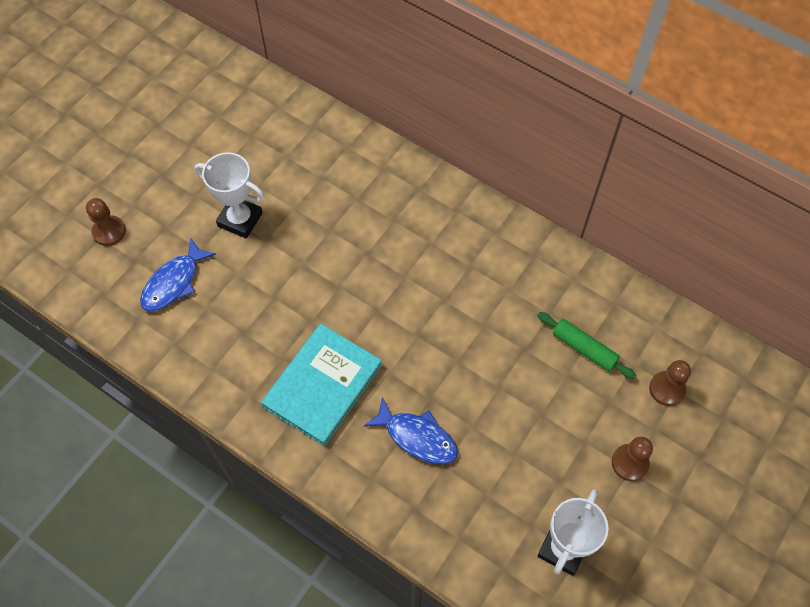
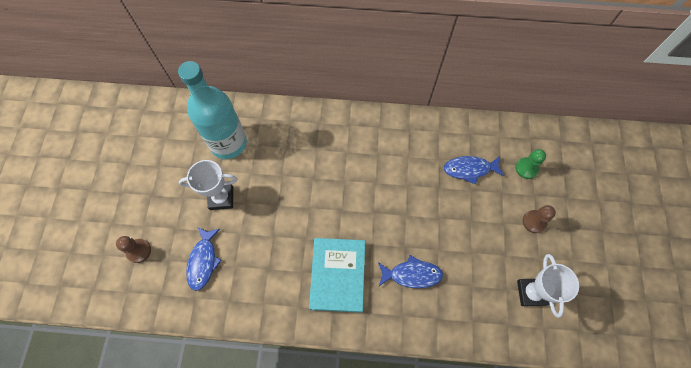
camera: 30 degrees left, 5 degrees up
green rolling pin [537,312,636,379] -> blue fish [444,156,504,185]
brown pawn [649,360,691,406] -> green pawn [515,149,546,179]
none -> turquoise bottle [178,61,247,159]

